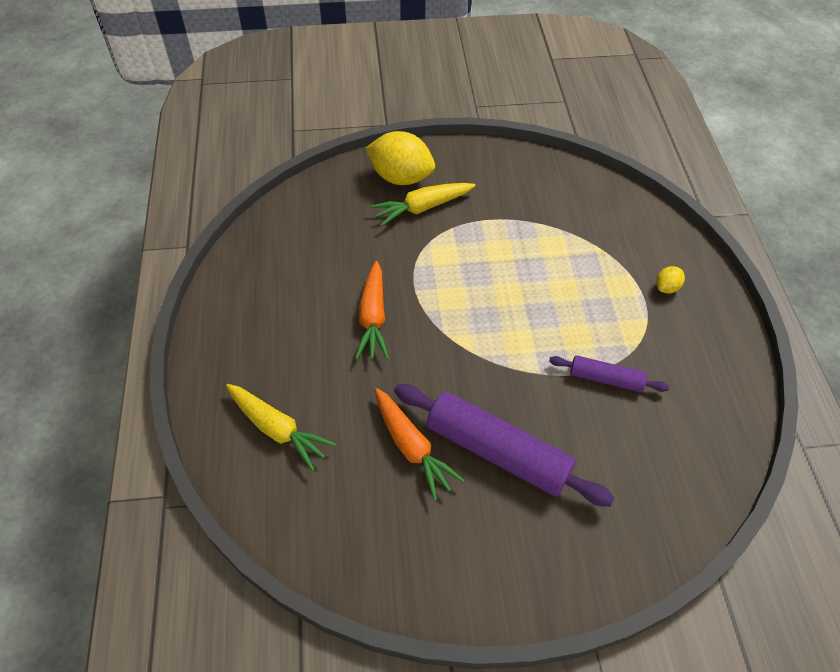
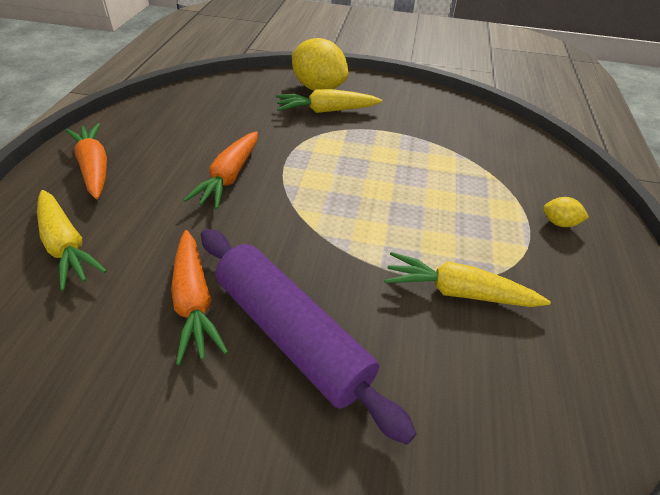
camera: 15 degrees right, 10 degrees down
purple rolling pin [549,355,669,392] -> yellow carrot [384,252,551,307]
yellow lemon [656,266,685,294] -> yellow lemon turned 45 degrees clockwise [543,197,589,227]
none -> orange carrot [65,123,107,199]

